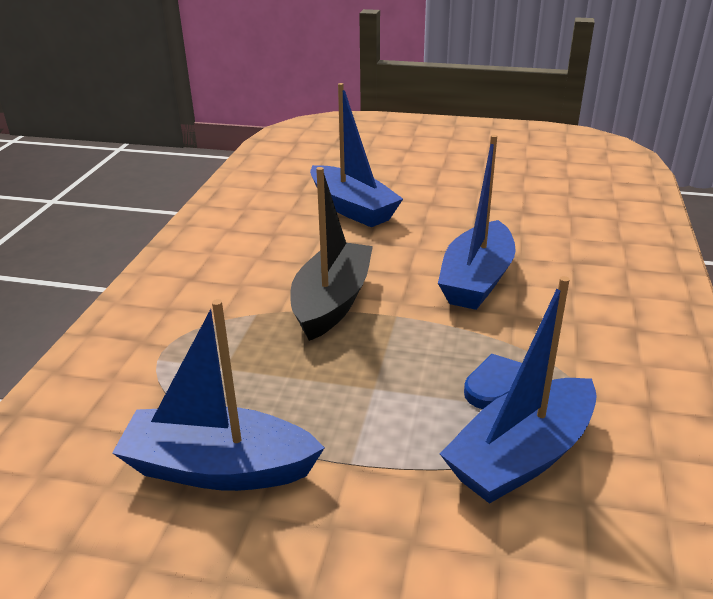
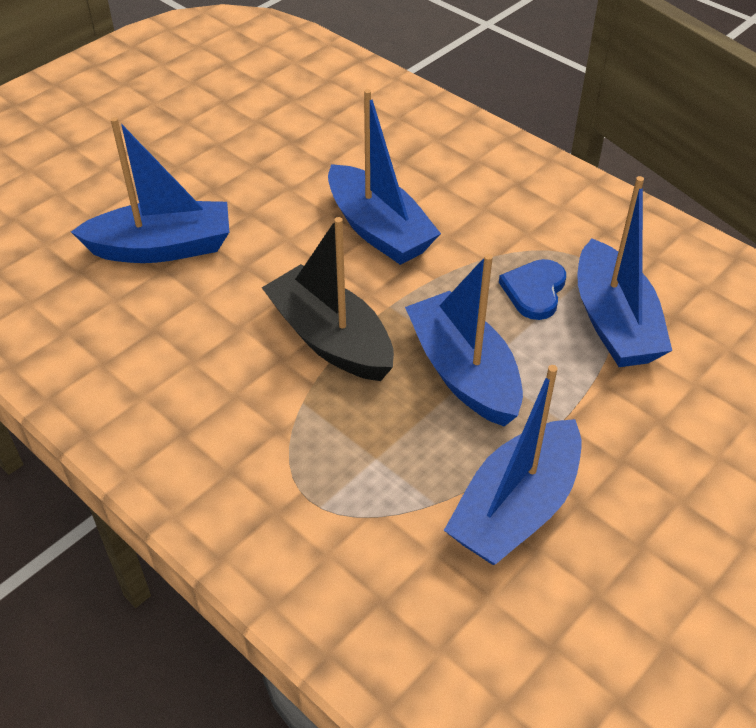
camera: 60 degrees left, 15 degrees up
none -> blue boat [405,254,523,426]

